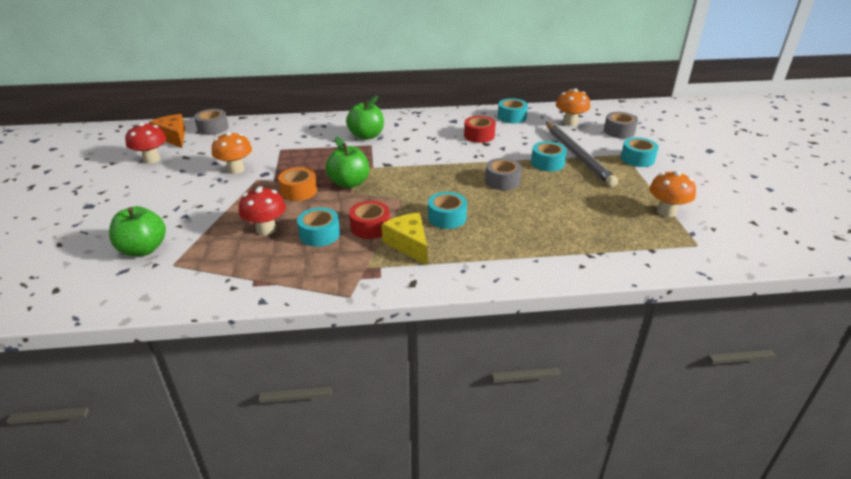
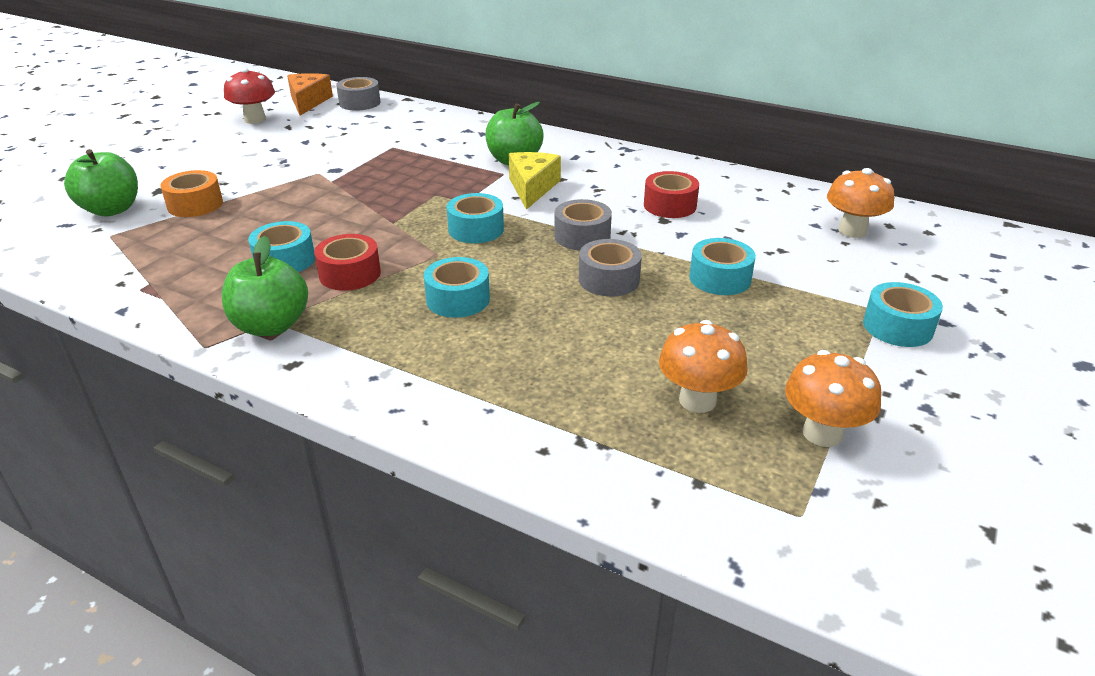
camera: 35 degrees right, 0 degrees up
orange mushroom [212,132,252,174] -> orange mushroom moved to [659,320,748,413]
red mushroom [239,186,286,236] -> none
orange tape [278,167,317,201] -> orange tape moved to [160,170,223,217]
green apple [326,137,370,188] -> green apple moved to [222,236,308,336]
yellow cheese [382,213,428,265] -> yellow cheese moved to [509,152,561,210]
turquoise tape [498,98,528,123] -> turquoise tape moved to [447,193,504,243]
grey pencil [546,122,618,187] -> none
grey tape [604,112,638,138] -> grey tape moved to [554,199,612,251]

